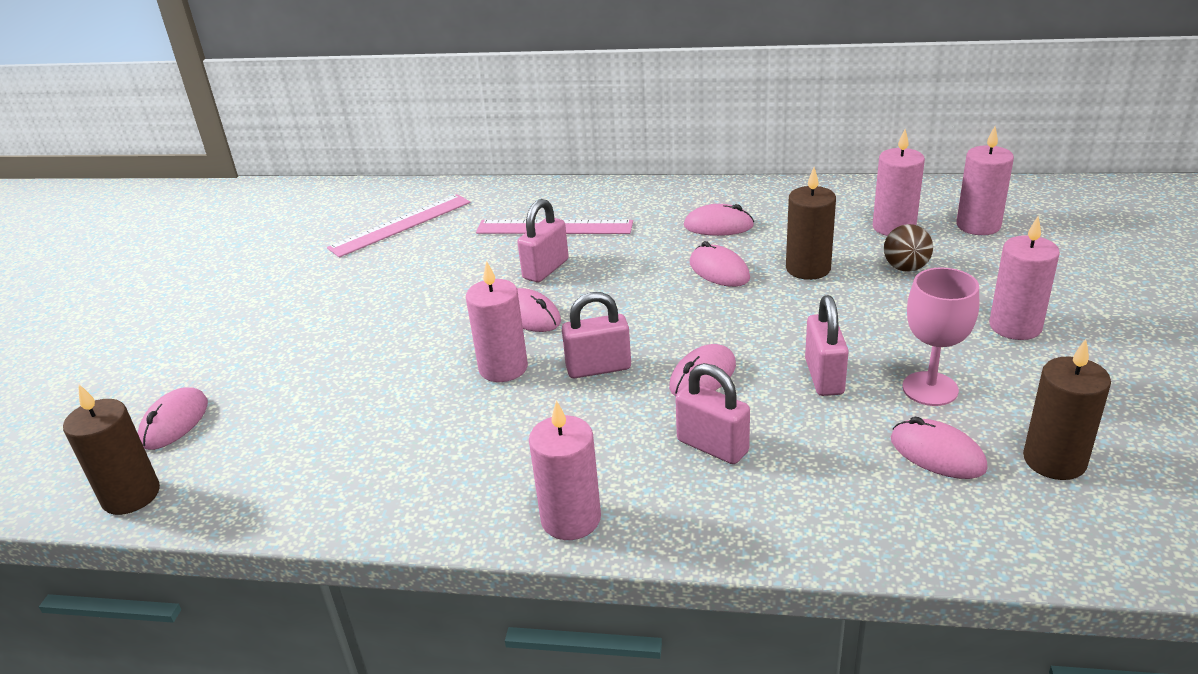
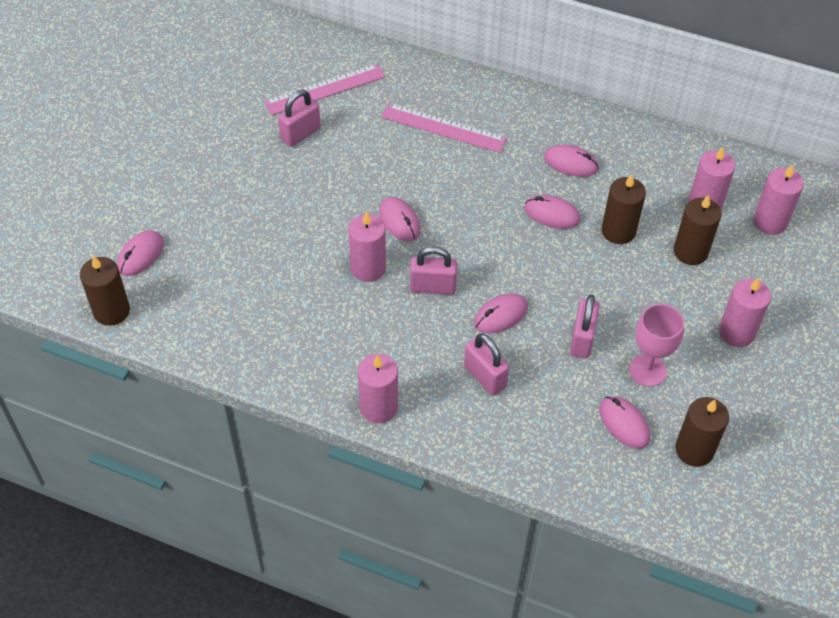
camera: 10 degrees right, 20 degrees up
pink padlock [517,199,569,282] -> pink padlock moved to [278,90,321,147]
pink mouse [690,241,750,287] -> pink mouse turned 45 degrees counterclockwise [524,195,581,229]
brown ball [884,224,933,272] -> brown candle [674,195,722,265]

